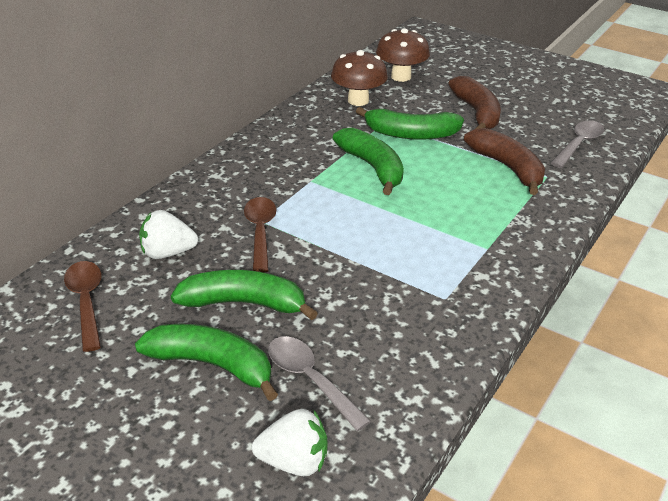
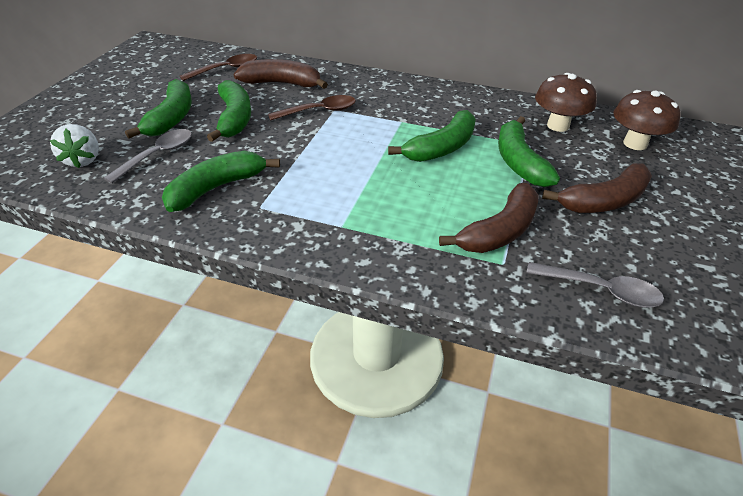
camera: 75 degrees right, 5 degrees up
white strawberry [139,210,198,259] -> brown banana [234,59,328,89]
none -> green banana [162,151,280,212]

